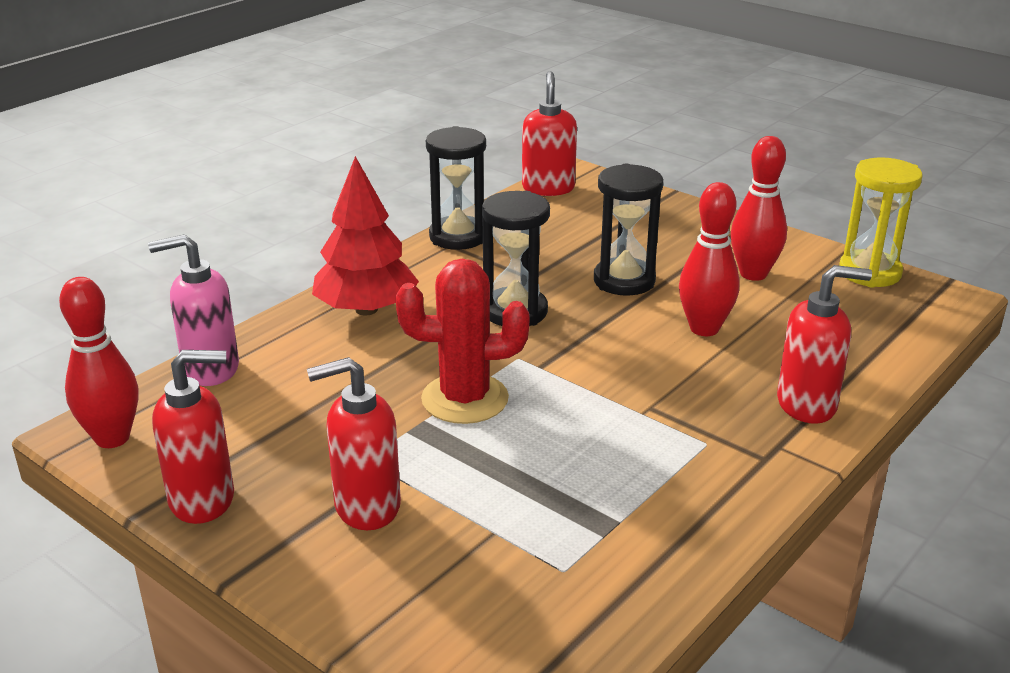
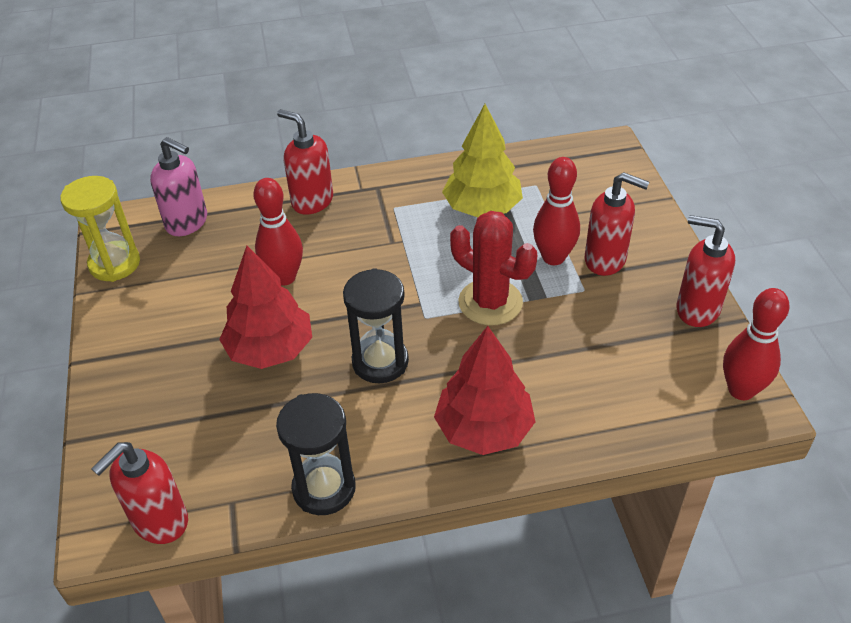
camera: 140 degrees left, 15 degrees up
pink soap dispenser [148,234,239,386] -> pink soap dispenser moved to [150,137,207,236]
black hourglass [594,164,663,296] -> red tree [219,246,312,369]
red bowling pin [731,136,787,281] -> red bowling pin moved to [533,157,580,265]
none -> yellow tree [442,104,523,217]

